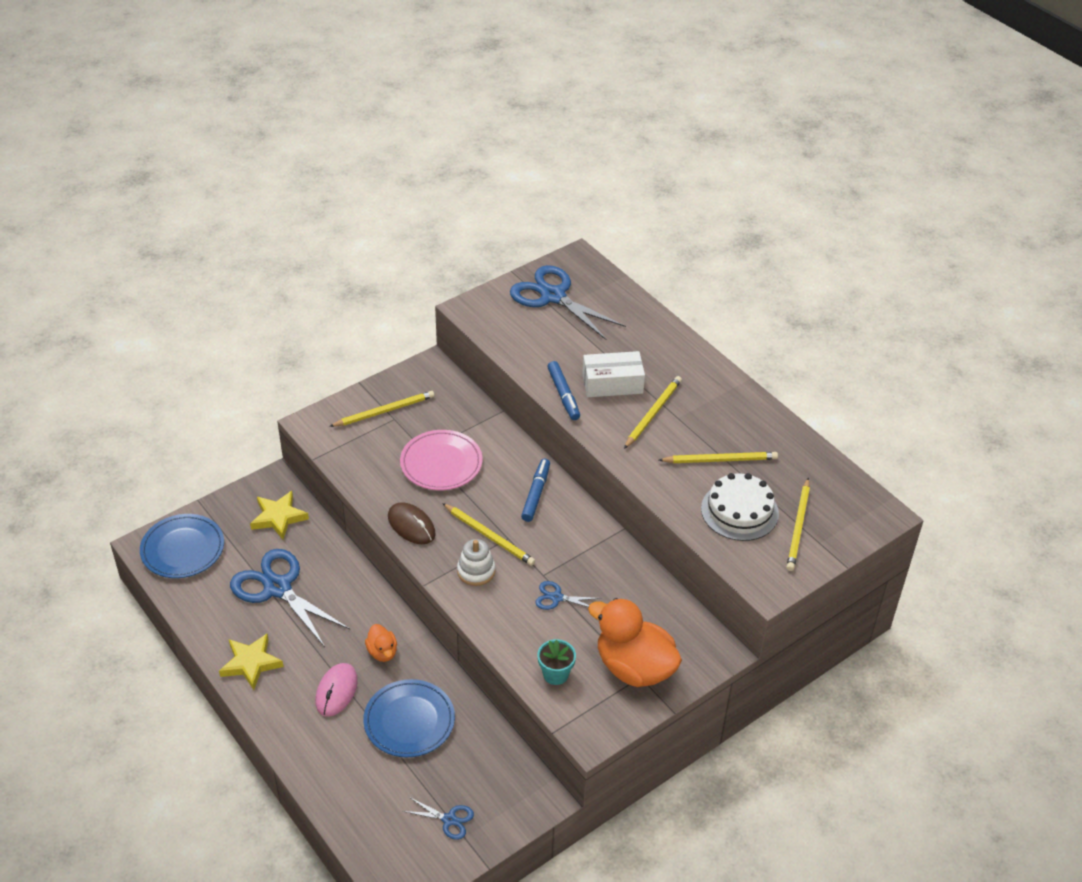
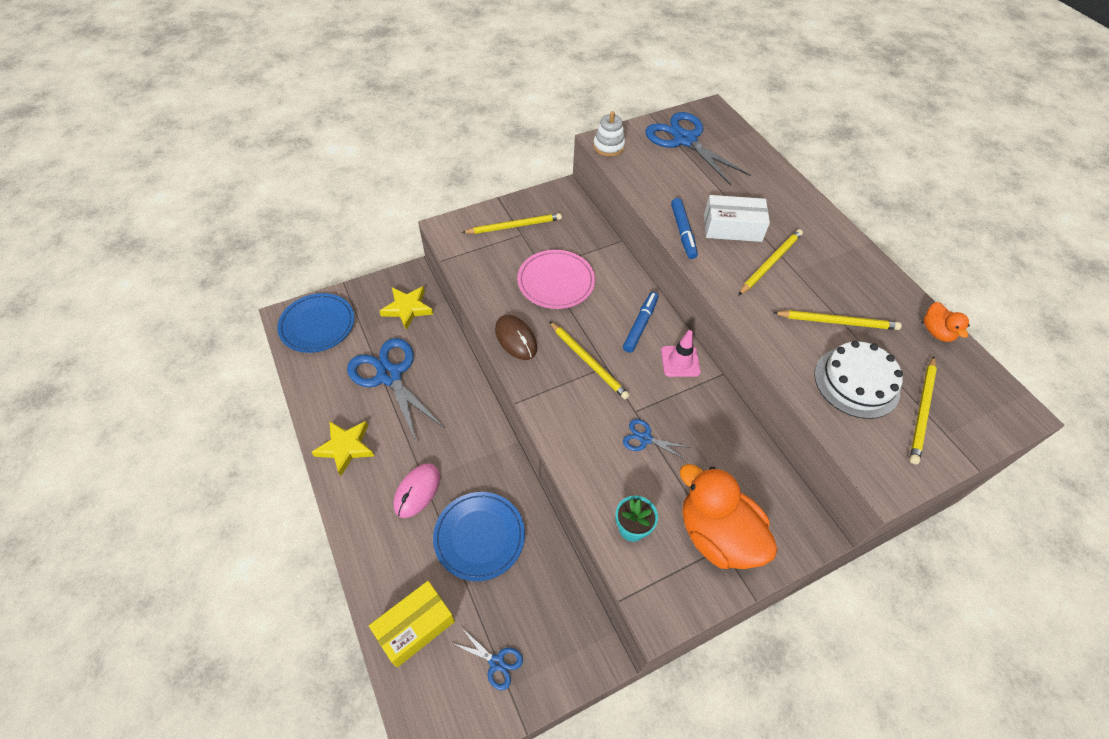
camera: 10 degrees right, 10 degrees up
orange duck [365,624,397,662] -> orange duck moved to [924,302,970,342]
white stacking toy [457,539,495,586] -> white stacking toy moved to [593,111,625,157]
none -> yellow box [369,581,455,667]
none -> pink traffic cone [661,330,701,377]

